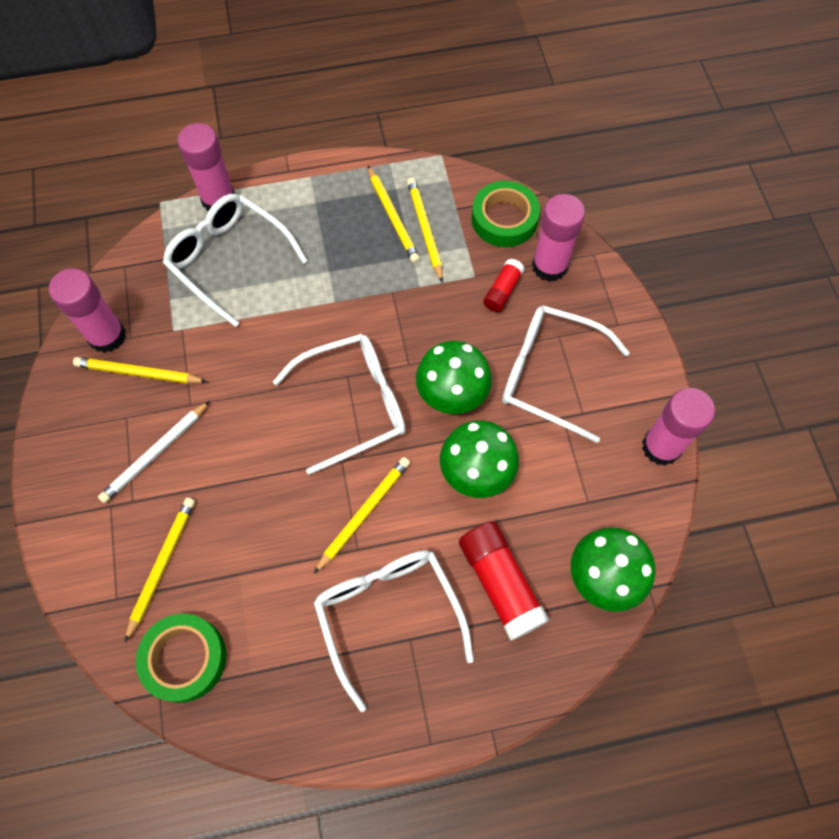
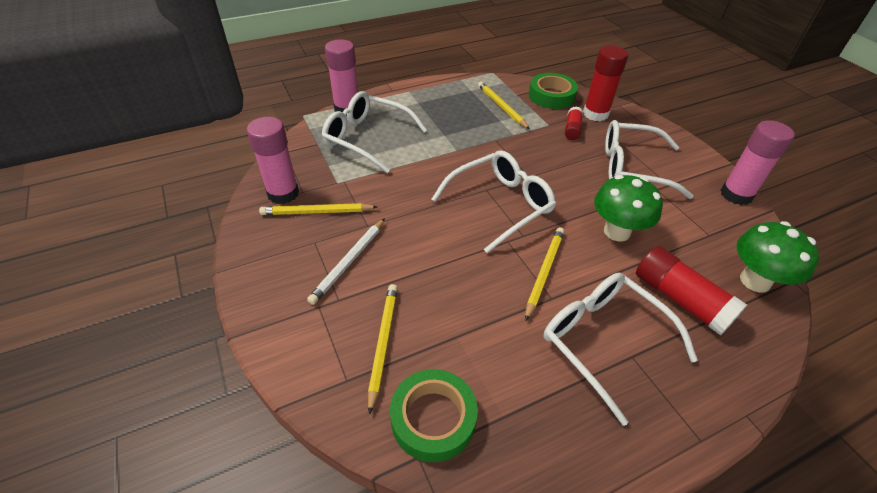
camera: 15 degrees left, 20 degrees down
yellow pencil [368,166,420,263] -> none
green mushroom [416,341,492,414] -> none
pink glue stick [532,194,585,282] -> red glue stick [583,45,628,121]

